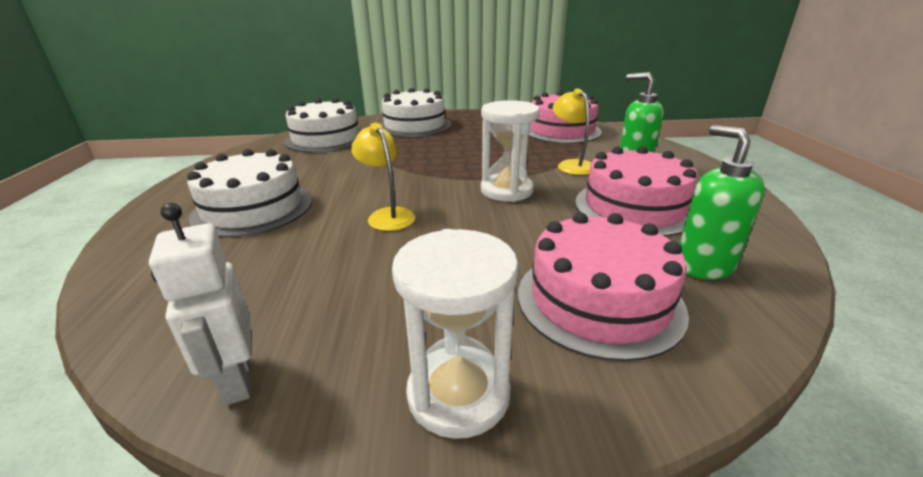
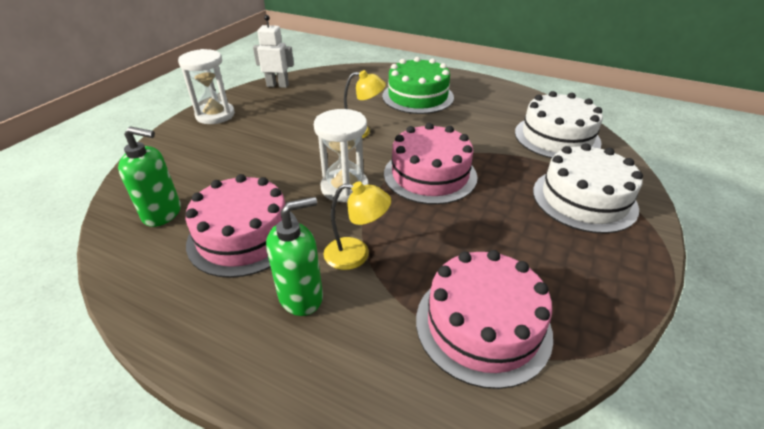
camera: 120 degrees right, 10 degrees up
white cake [187,149,312,238] -> green cake [382,57,454,114]
pink cake [518,212,689,362] -> pink cake moved to [384,123,478,205]

